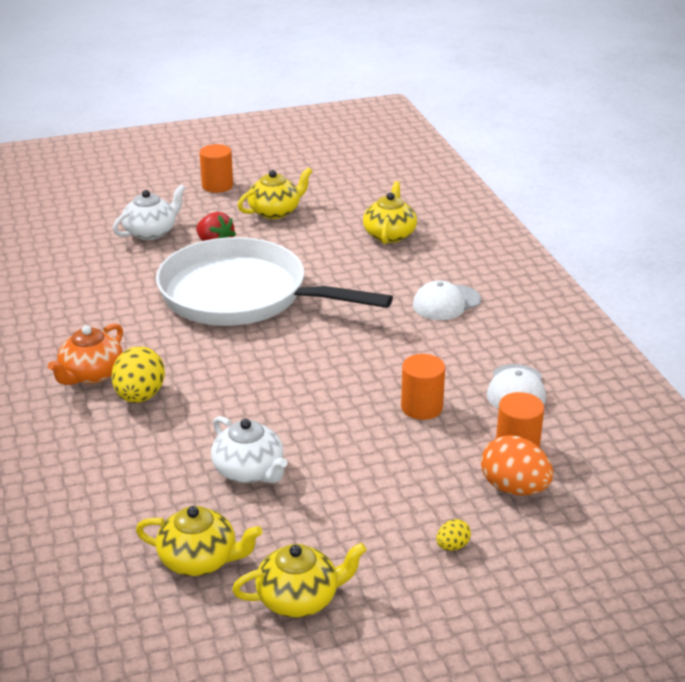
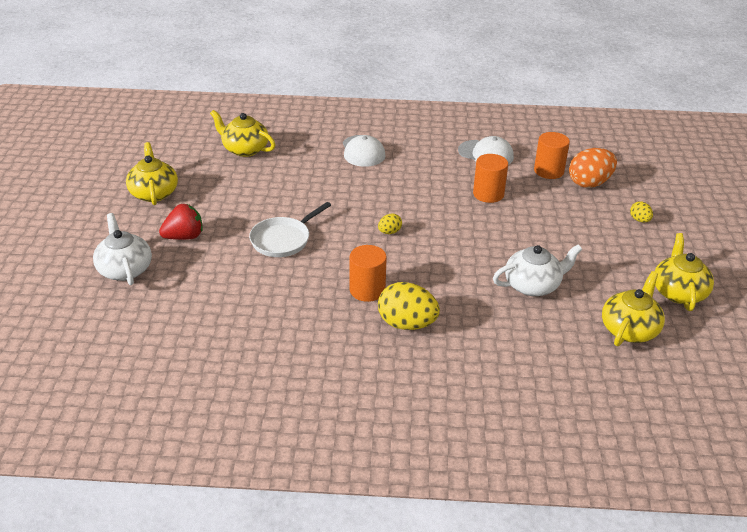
camera: 70 degrees left, 5 degrees up
orange teapot [48,323,123,385] -> none
white pan [156,237,393,326] -> white pan [249,202,331,257], size x0.44
orange cylinder [200,144,233,193] -> orange cylinder moved to [349,245,387,302]
none -> yellow egg [378,214,402,234]

